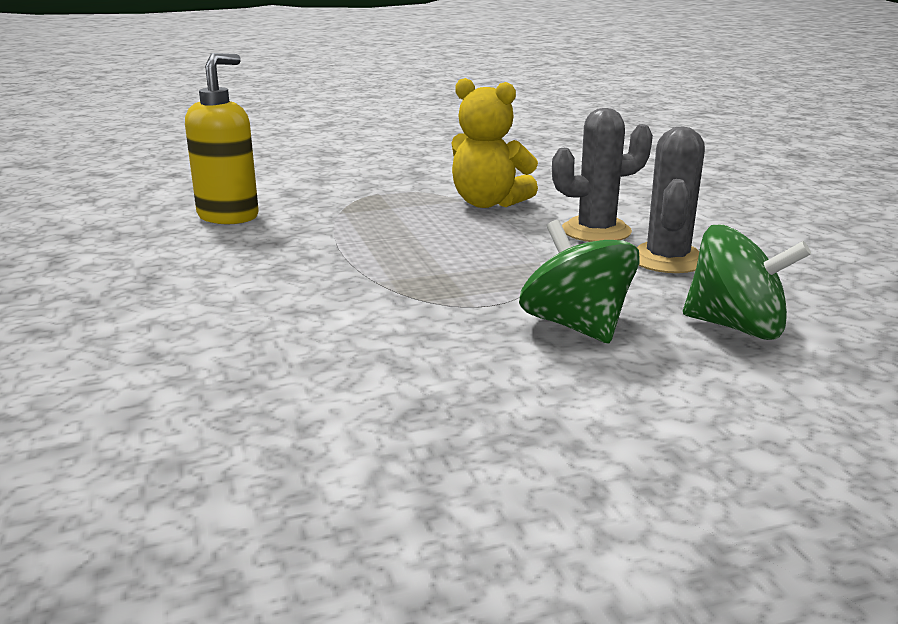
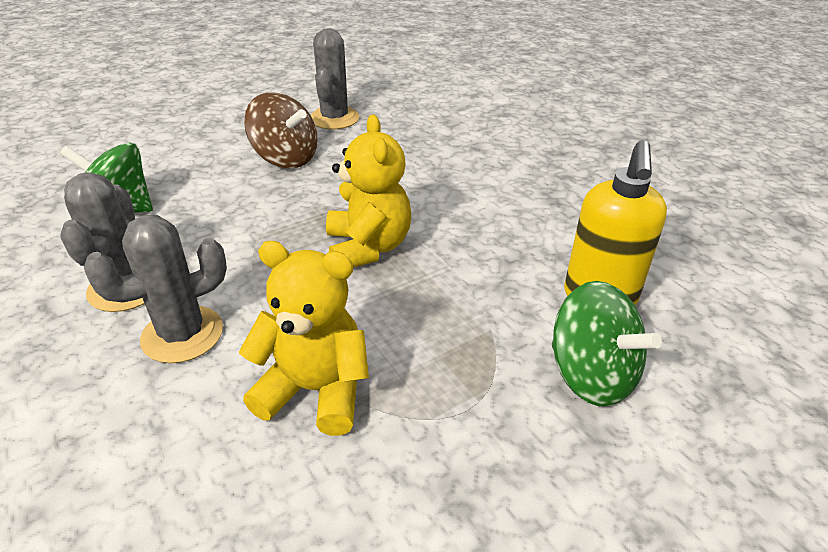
camera: 165 degrees right, 15 degrees up
green spinning top [519,220,640,343] -> green spinning top moved to [552,281,662,406]
none -> brown spinning top [244,92,318,169]
none -> grey cactus [311,28,359,129]
none -> yellow teddy bear [326,114,411,268]

